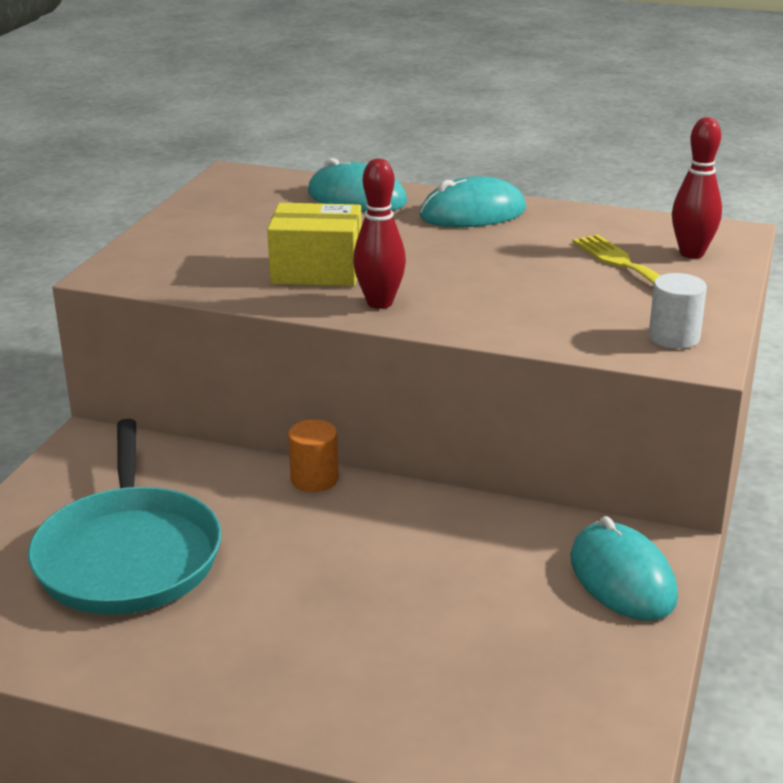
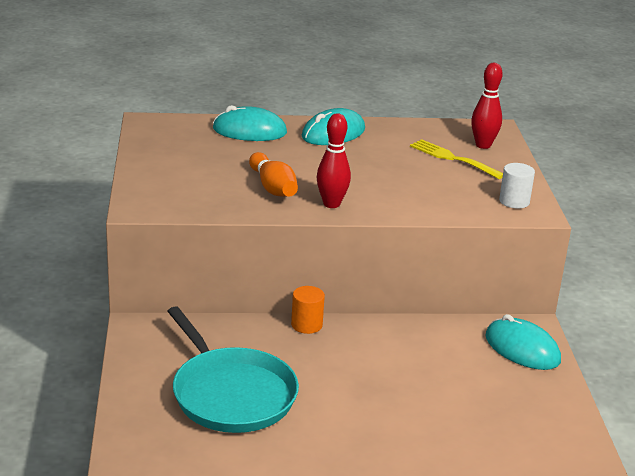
camera: 25 degrees left, 0 degrees up
yellow box [267,203,362,286] -> orange bowling pin [249,152,298,197]

